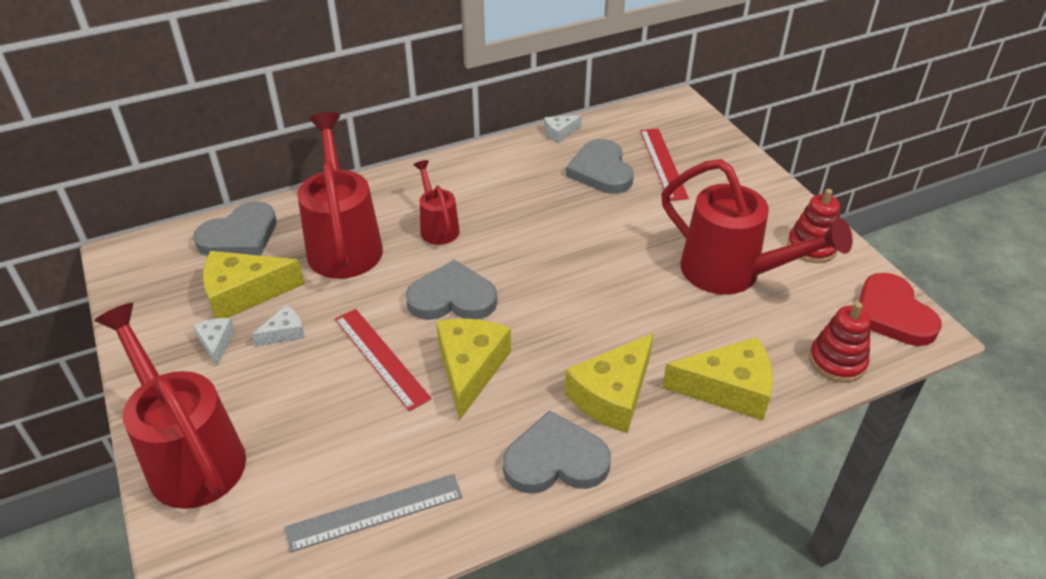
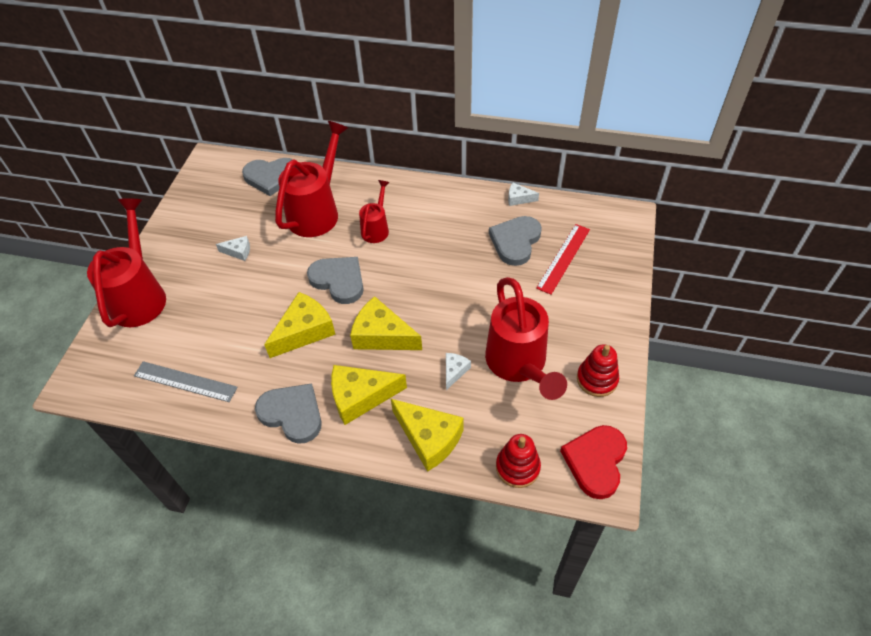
camera: 40 degrees right, 10 degrees up
white cheese [193,318,235,366] -> white cheese moved to [446,353,471,390]
yellow cheese [203,251,304,319] -> yellow cheese moved to [350,296,422,350]
red ruler [335,309,431,411] -> none

